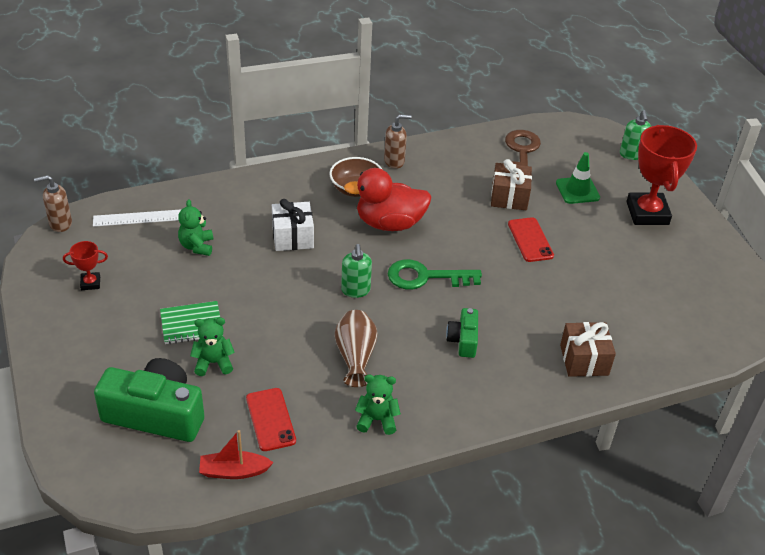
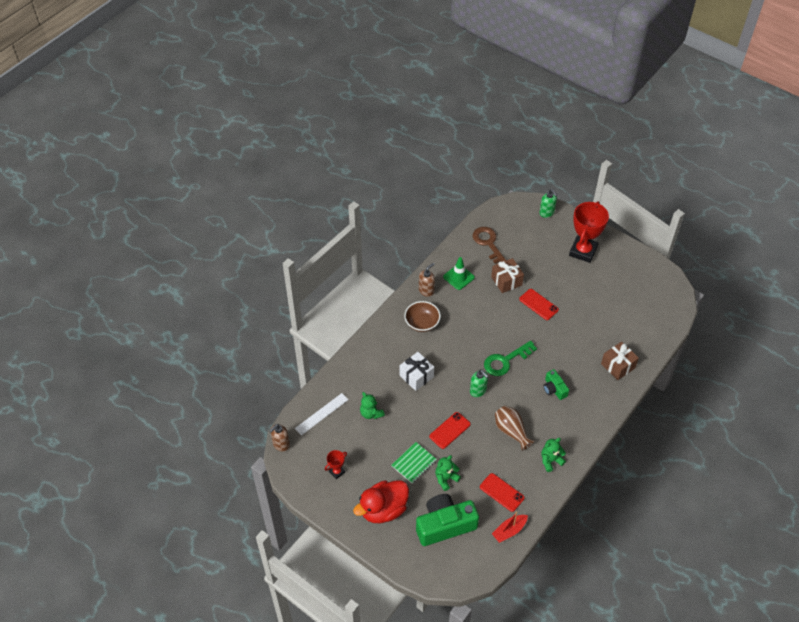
camera: 30 degrees left, 10 degrees up
red duck [344,168,432,231] -> red duck moved to [353,480,409,523]
green traffic cone [556,152,600,204] -> green traffic cone moved to [443,257,475,290]
red trophy [626,125,697,225] -> red trophy turned 60 degrees clockwise [569,201,609,263]
none -> red phone [429,412,471,449]

